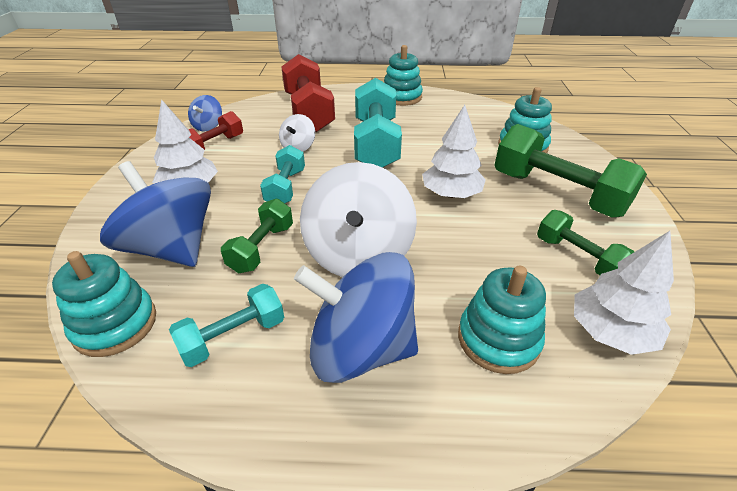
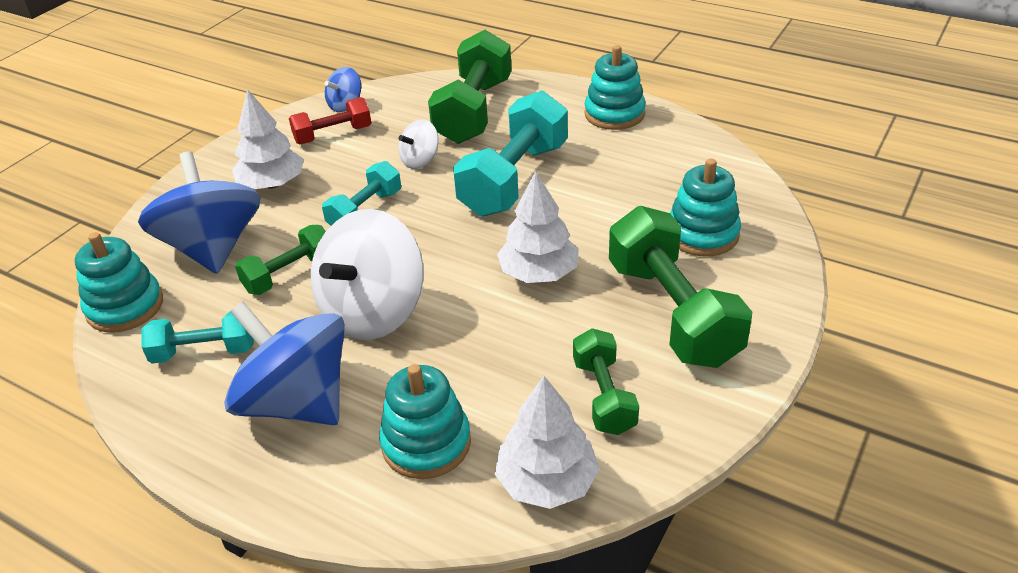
camera: 30 degrees right, 0 degrees up
red dumbbell [281,54,335,132] -> green dumbbell [428,30,512,144]

